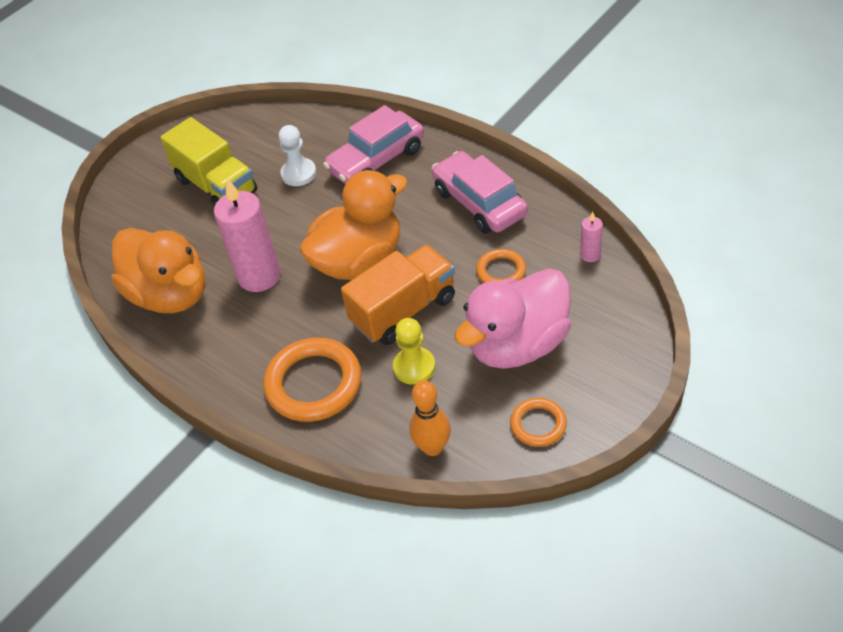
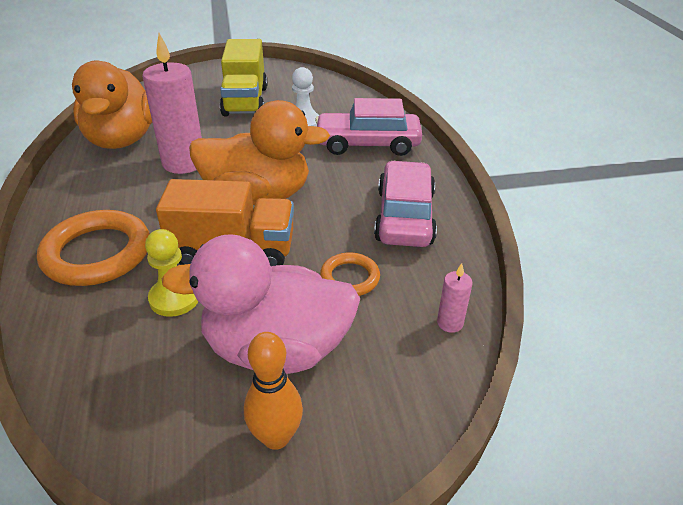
camera: 35 degrees right, 10 degrees down
orange bowling pin [409,380,451,456] -> orange bowling pin moved to [244,332,303,450]
orange ring [510,398,567,447] -> none

